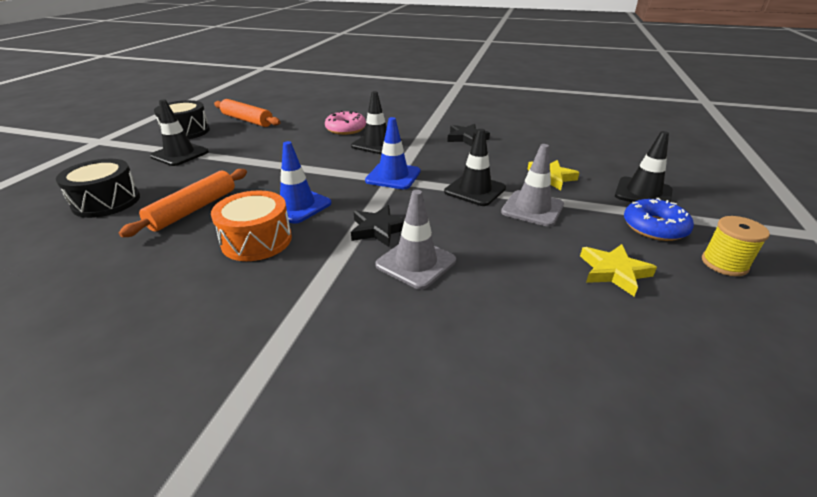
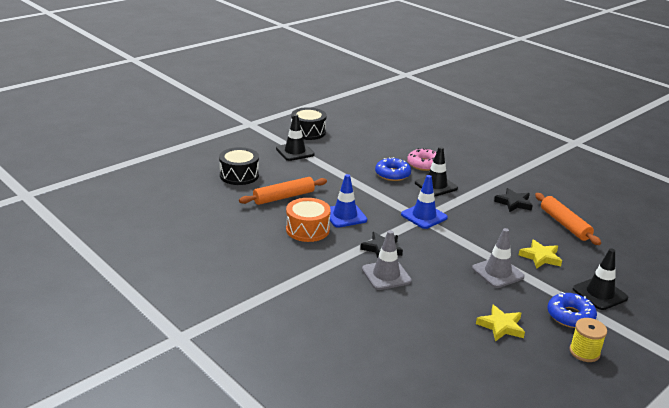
camera: 30 degrees right, 5 degrees down
orange rolling pin [214,99,281,127] -> orange rolling pin moved to [535,193,601,245]
black traffic cone [444,129,506,206] -> none
none -> blue donut [375,157,411,181]

